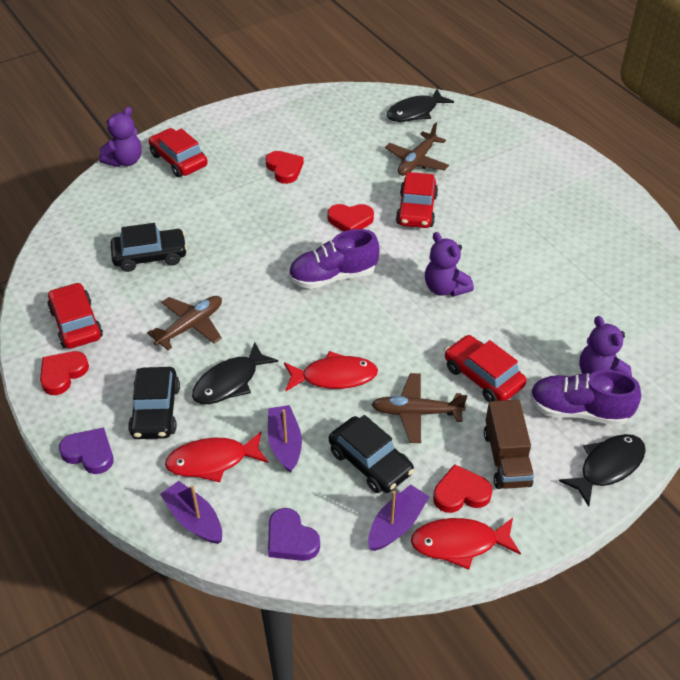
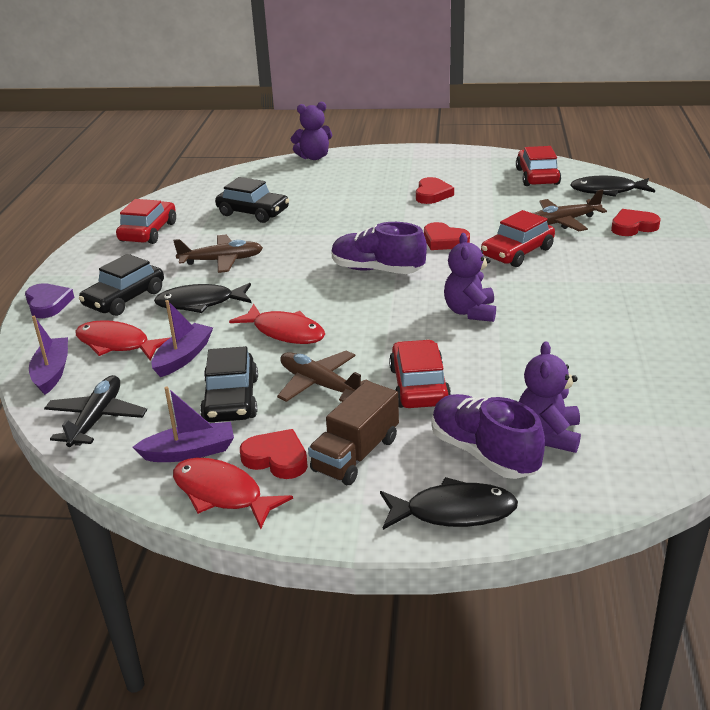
camera: 40 degrees right, 15 degrees down
red heart [40,351,89,395] -> red heart moved to [611,209,660,236]
red car [149,128,208,177] -> red car moved to [516,146,561,186]
purple heart [268,508,320,561] -> black plane [44,375,147,447]

